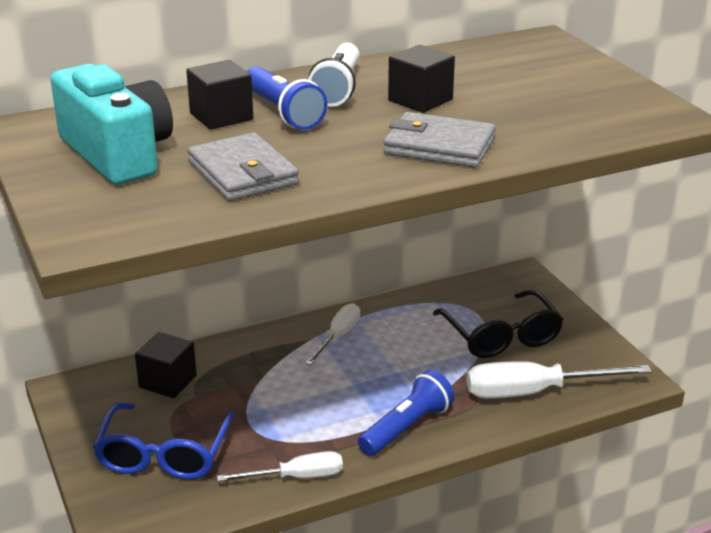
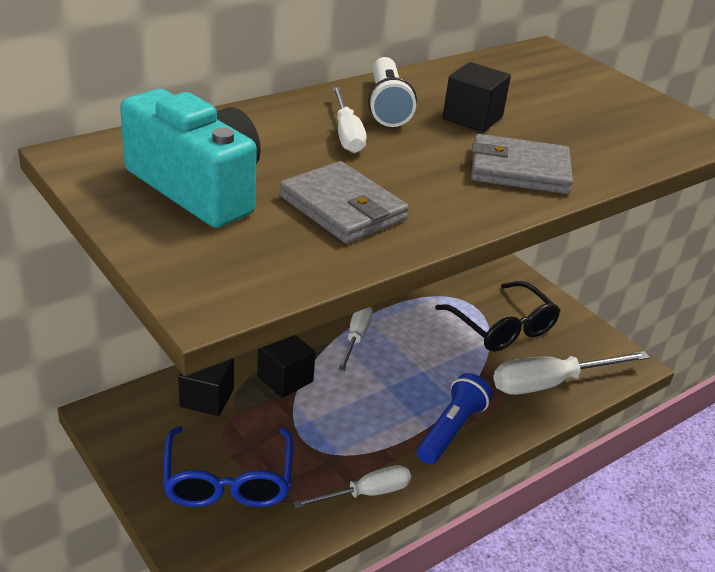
camera: 15 degrees left, 5 degrees up
black cube [186,60,253,130] -> black cube moved to [257,335,316,398]
blue flashlight [247,66,328,130] -> white screwdriver [332,87,367,153]

